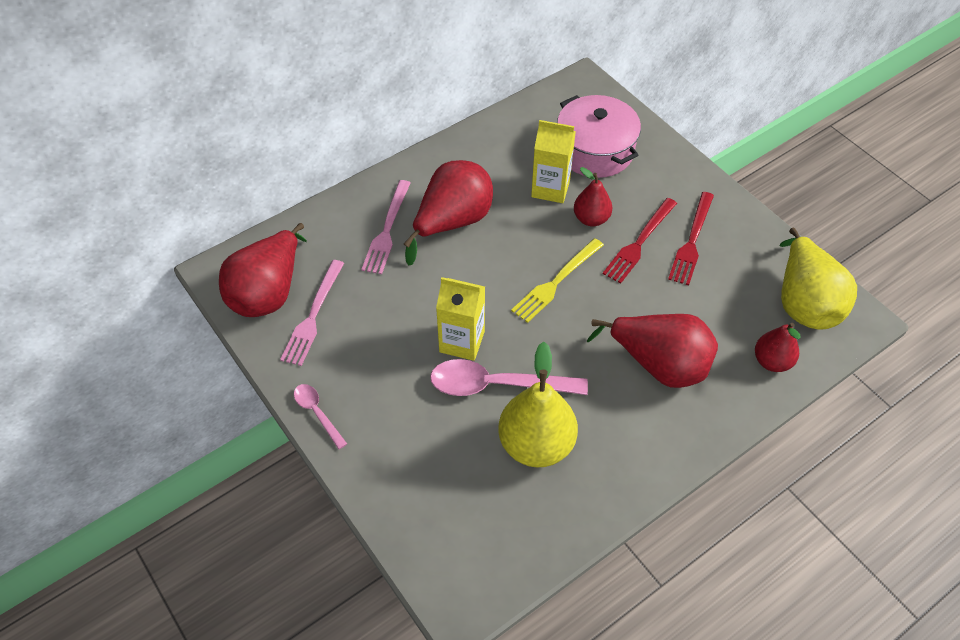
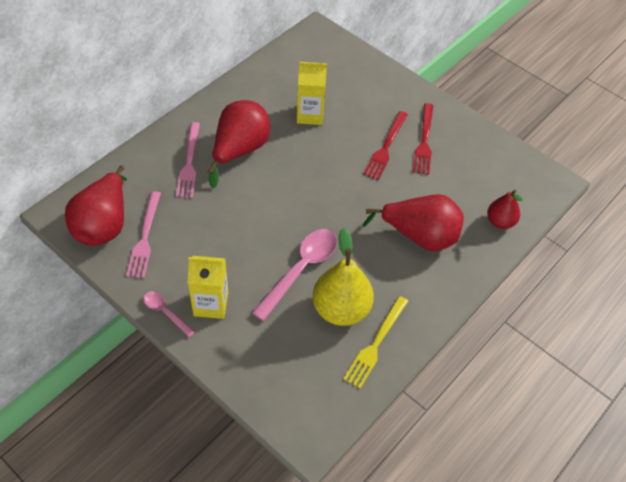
camera: 15 degrees left, 0 degrees up
pink spoon [430,359,588,396] -> pink spoon turned 135 degrees clockwise [252,229,337,321]
yellow carton [436,277,485,361] -> yellow carton moved to [188,256,228,319]
yellow fork [511,238,604,323] -> yellow fork moved to [343,296,408,389]
pink pot [557,95,641,178] -> none
red pear [574,167,613,226] -> none
yellow pear [780,228,857,330] -> none

